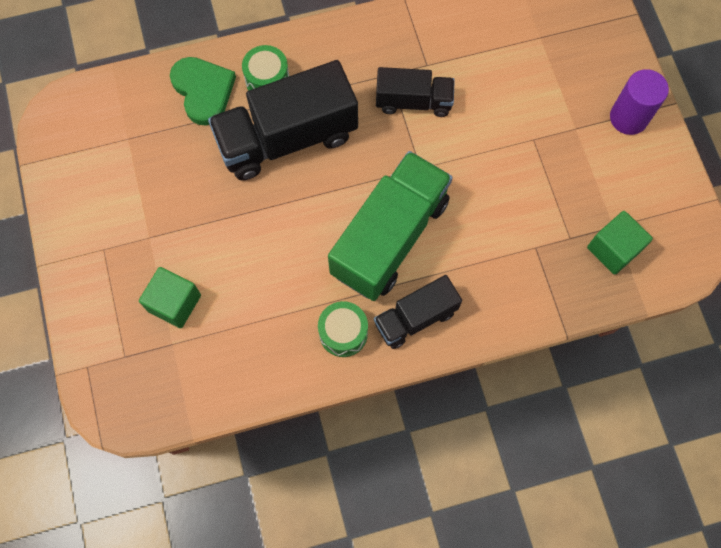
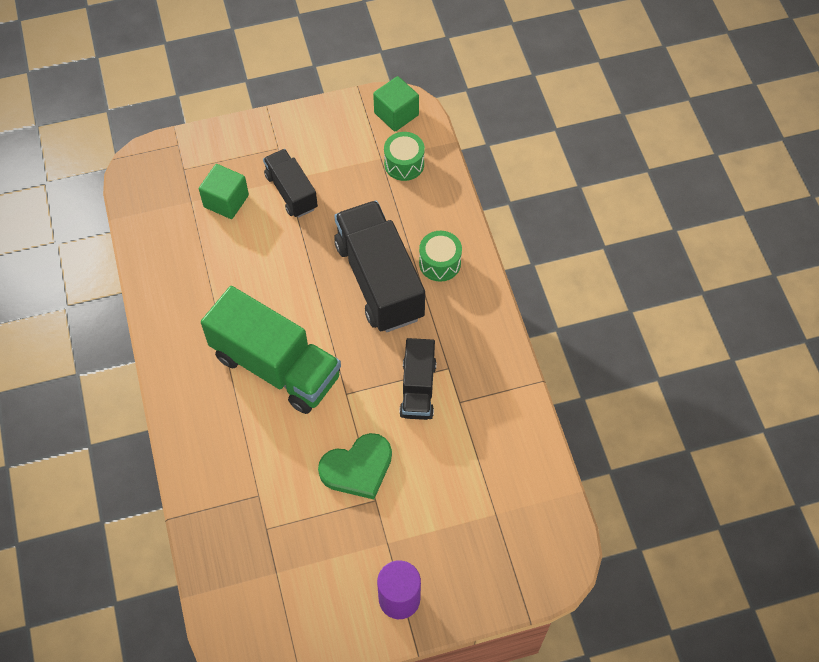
camera: 90 degrees right, 10 degrees down
green heart [170,57,236,126] -> green heart moved to [318,433,392,500]
green drum [318,301,368,357] -> green drum moved to [384,132,425,181]
black truck [374,275,462,349] -> black truck moved to [263,149,318,218]
green cube [587,211,653,275] -> green cube moved to [373,76,419,131]

